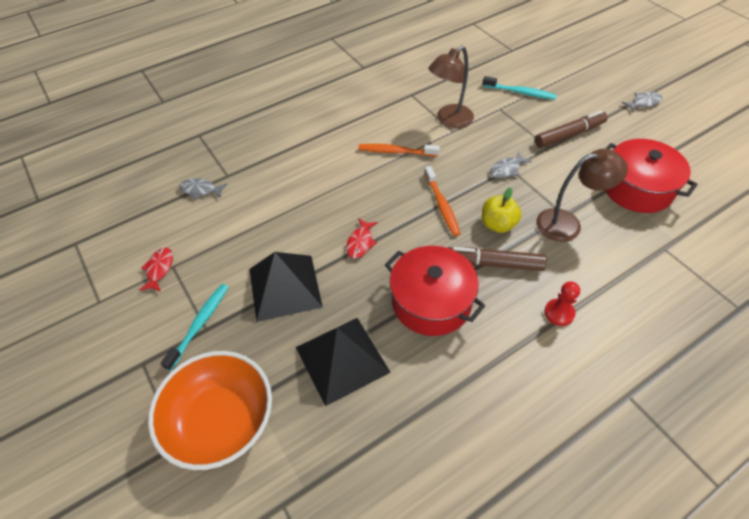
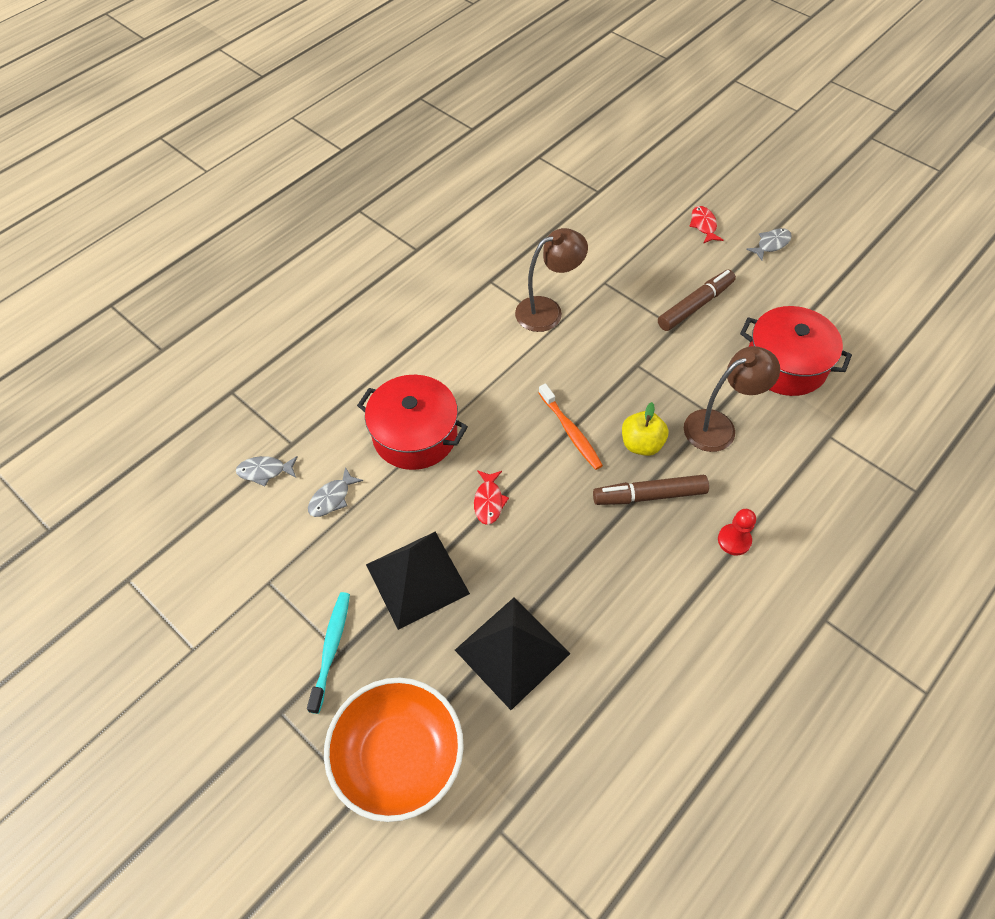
camera: 15 degrees left, 5 degrees up
red fish [139,248,173,292] -> red fish moved to [689,206,723,244]
orange toothbrush [358,144,440,157] -> none
red pot [385,246,485,336] -> red pot moved to [357,375,468,470]
brown lamp [428,46,474,128] -> brown lamp turned 150 degrees counterclockwise [515,228,588,332]
turquoise toothbrush [483,76,557,100] -> none
grey fish [490,151,532,178] -> grey fish moved to [308,467,363,517]

